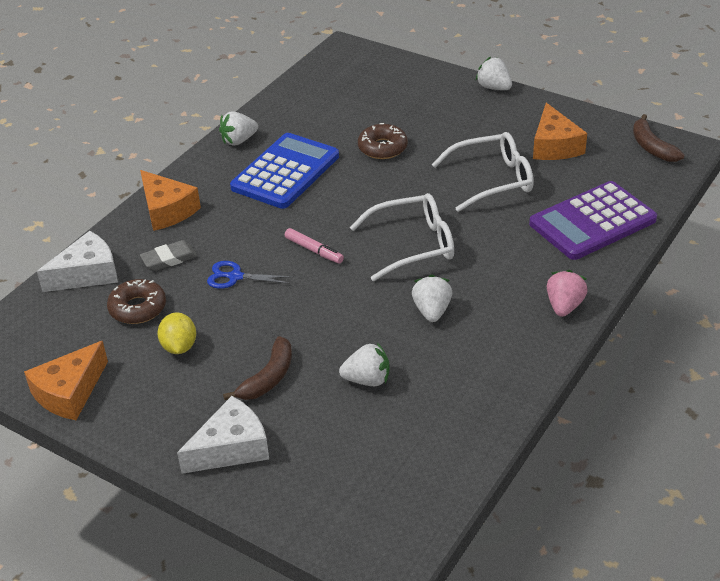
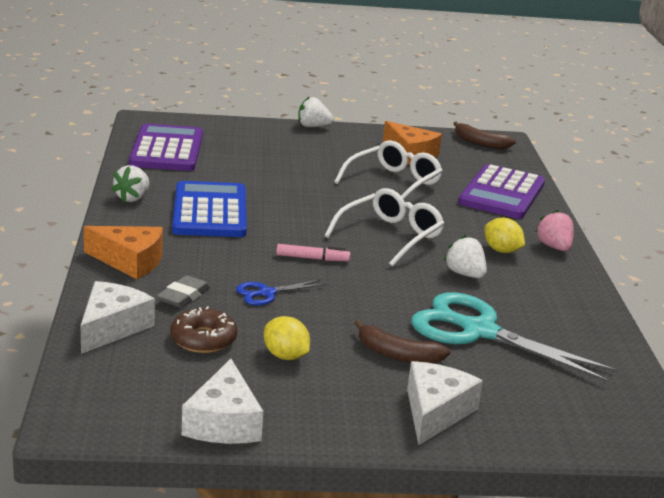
camera: 40 degrees left, 15 degrees down
orange cheese [24,341,108,420] -> white cheese [182,359,263,444]
brown banana [223,336,292,400] -> brown banana turned 120 degrees clockwise [354,320,451,364]
white strawberry [339,342,390,386] -> turquoise scissors [411,292,618,382]
brown donut [358,123,408,159] -> none
none -> purple calculator [129,124,203,171]
none -> yellow lemon [484,218,525,253]

